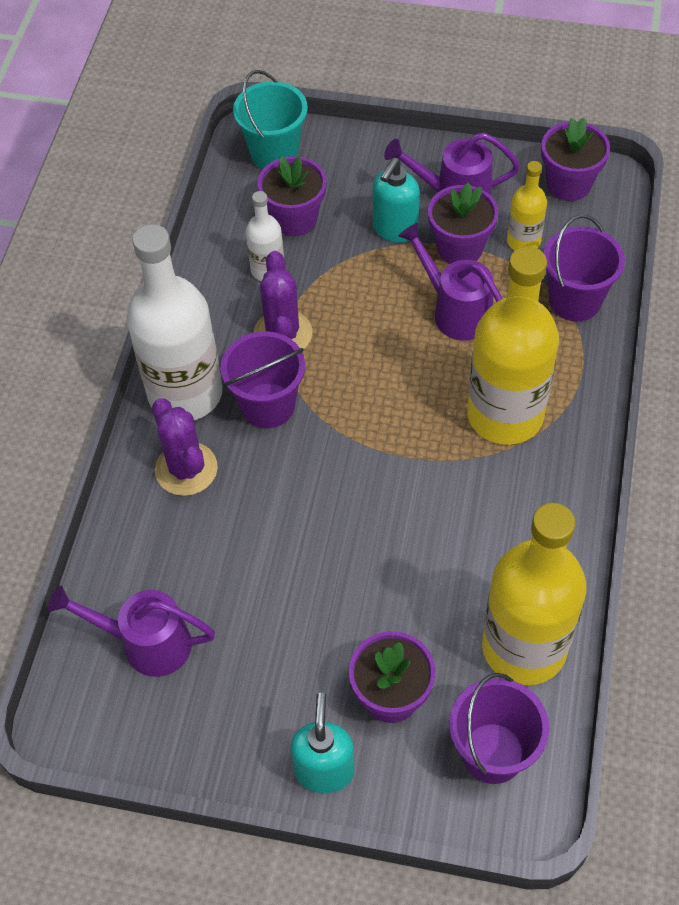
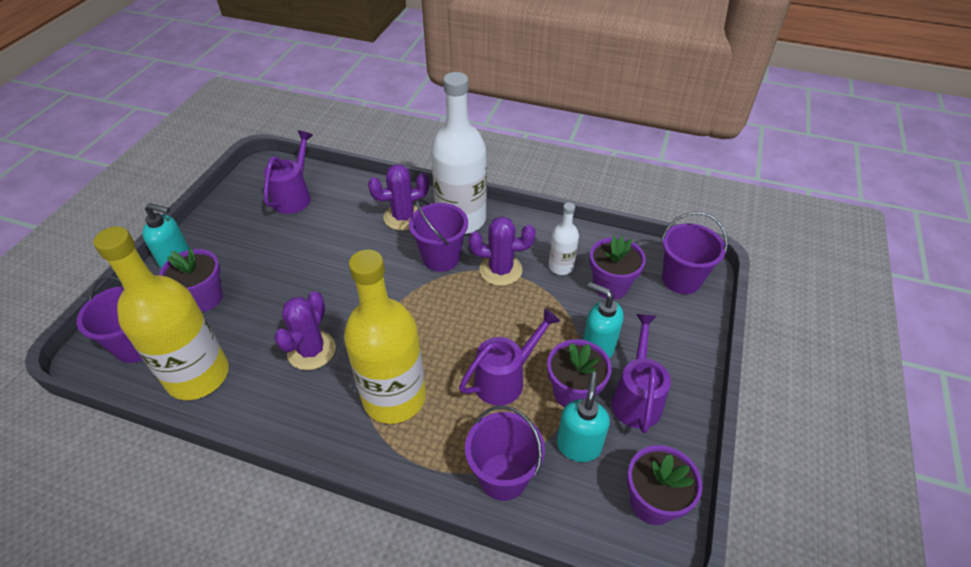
camera: 95 degrees right, 10 degrees down
turquoise bucket [233,70,308,169] -> purple bucket [662,212,728,294]
yellow bottle [507,161,547,250] -> turquoise soap dispenser [557,372,610,462]
none -> purple cactus [274,291,336,370]

